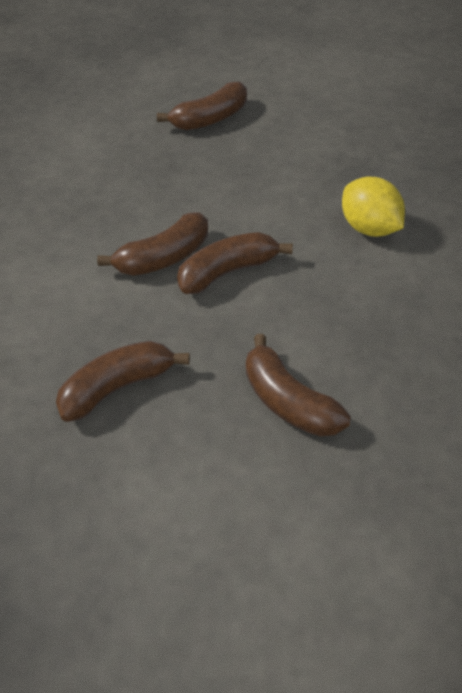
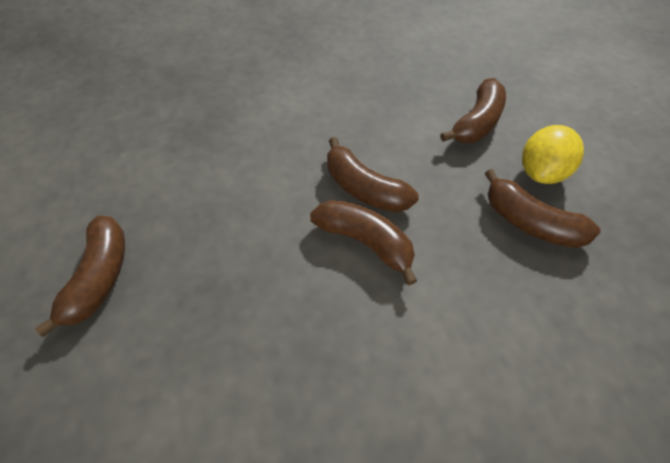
camera: 110 degrees left, 10 degrees up
brown banana [157,81,247,131] -> brown banana turned 60 degrees clockwise [35,216,125,337]
yellow lemon [342,177,405,237] -> yellow lemon moved to [522,125,584,184]

